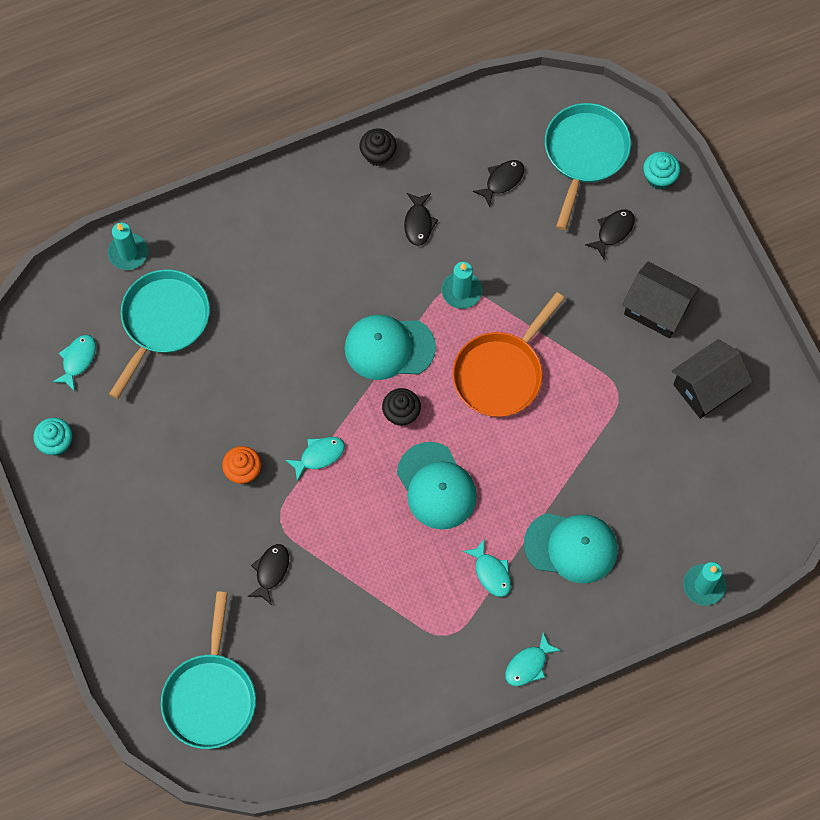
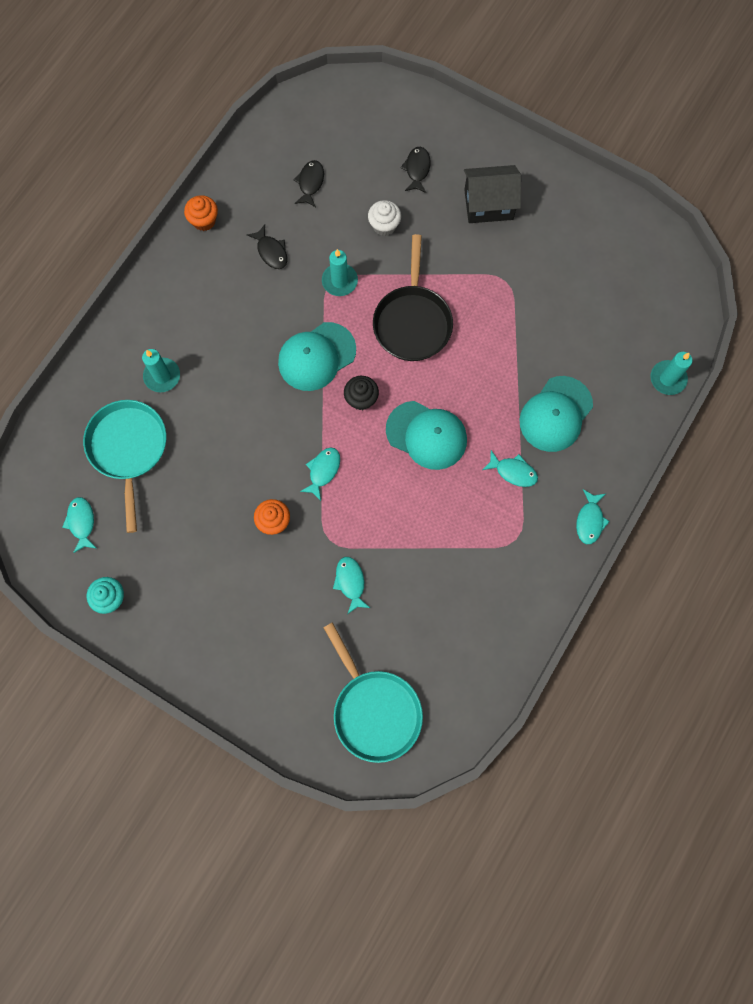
camera: 35 degrees left, 5 degrees up
turquoise candle [108,223,148,270] -> turquoise candle moved to [142,349,180,392]
black fish [247,544,289,605] -> turquoise fish [333,557,370,614]
black cupcake [360,128,396,166] -> orange cupcake [184,195,218,231]
orange pan [452,292,565,417] -> black pan [373,234,453,361]
turquoise cap [524,513,618,583] -> turquoise cap turned 150 degrees clockwise [519,376,593,452]
turquoise pan [545,103,631,230] -> none
turquoise cupcake [643,152,680,189] -> none
black house [672,339,753,419] -> none
none -> white cupcake [368,200,401,236]

